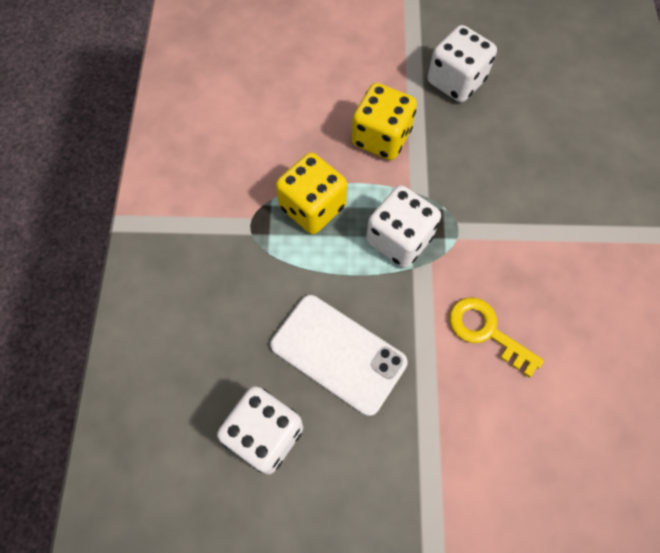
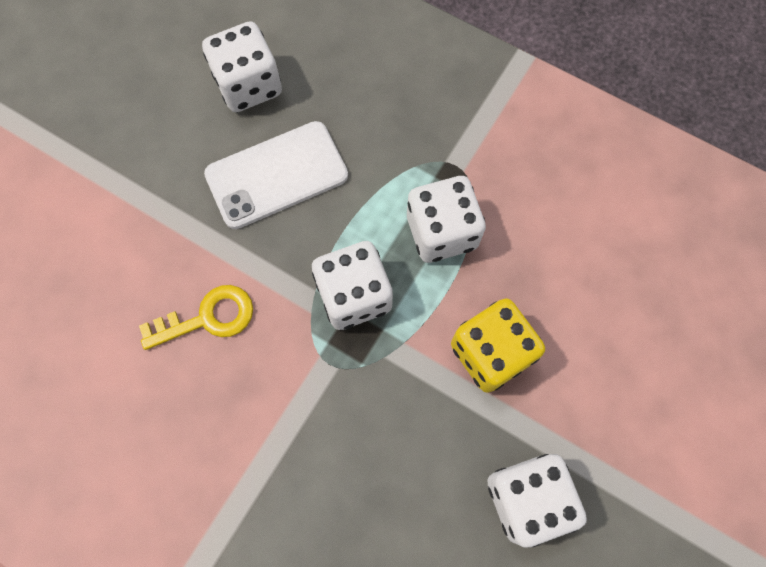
camera: 120 degrees right, 5 degrees up
yellow dice [276,153,347,234] -> white dice [407,176,486,263]

